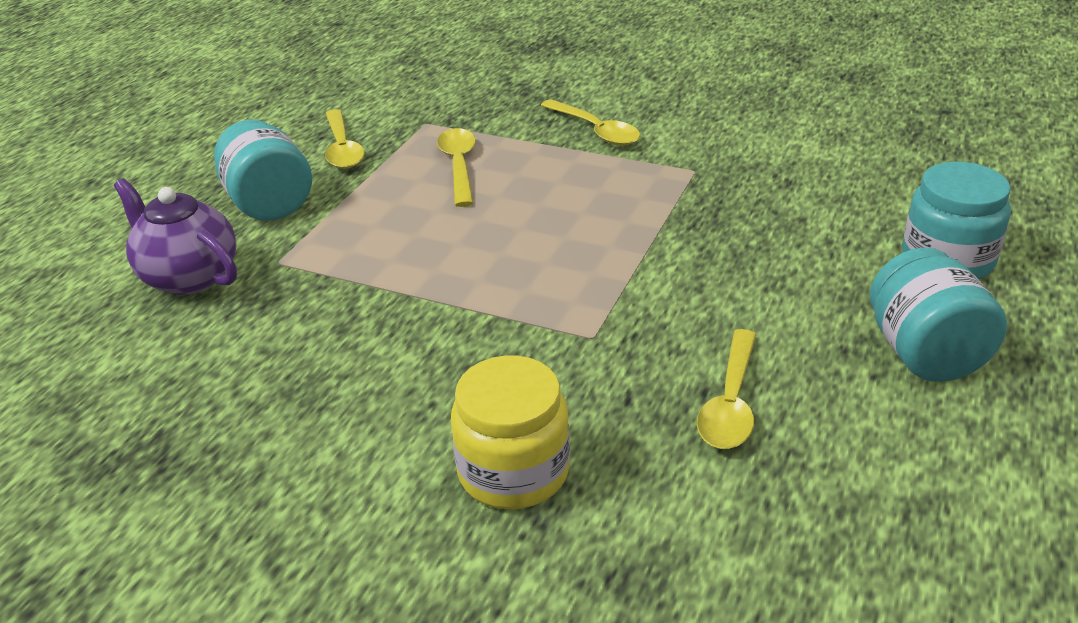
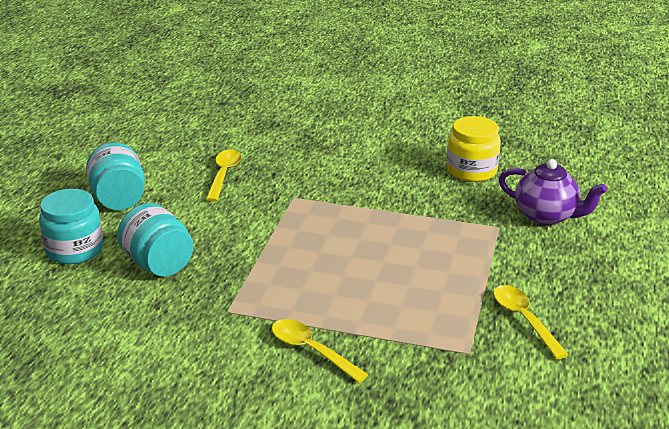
camera: 170 degrees right, 5 degrees down
turquoise jar [214,120,312,221] -> turquoise jar moved to [117,203,194,277]
yellow spoon [437,128,476,207] -> none
yellow jar [451,356,570,509] -> yellow jar moved to [447,116,501,182]

